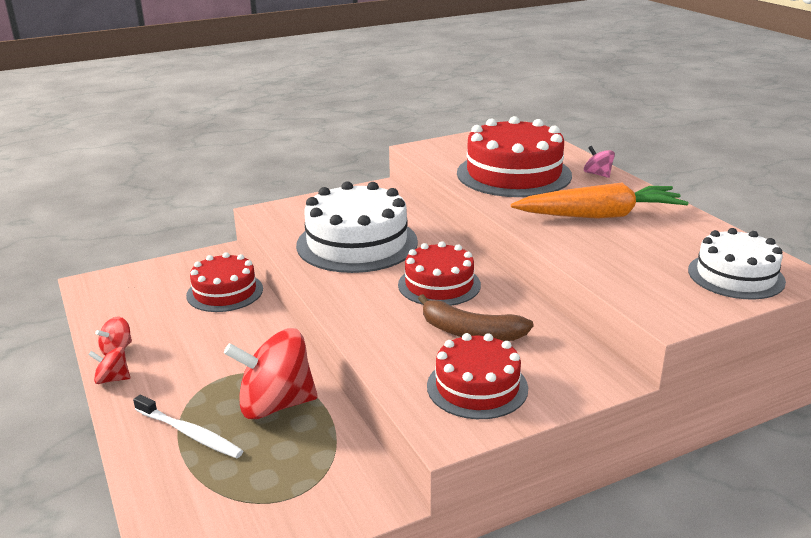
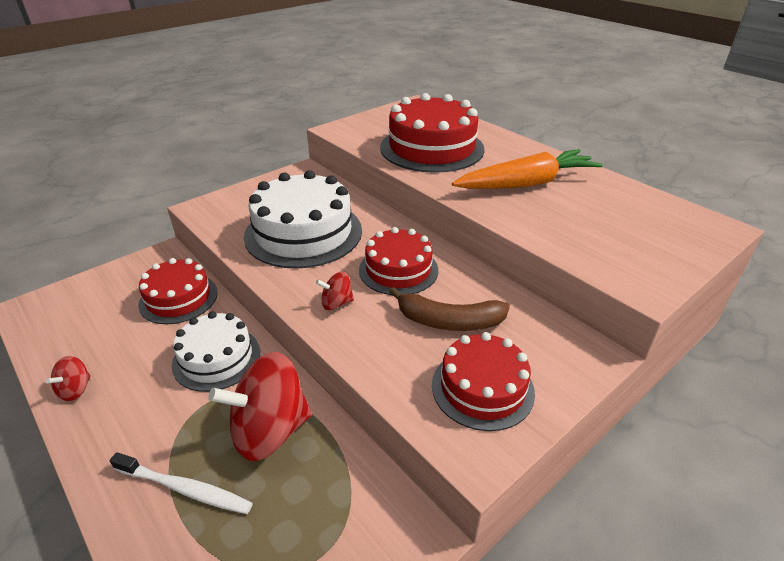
camera: 15 degrees left, 10 degrees up
red spinning top [88,347,130,384] -> red spinning top moved to [316,271,354,310]
pink spinning top [584,146,615,178] -> none
white cake [688,228,786,300] -> white cake moved to [172,312,260,392]

